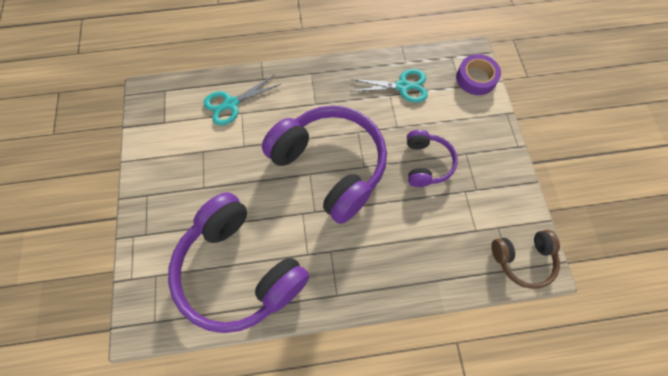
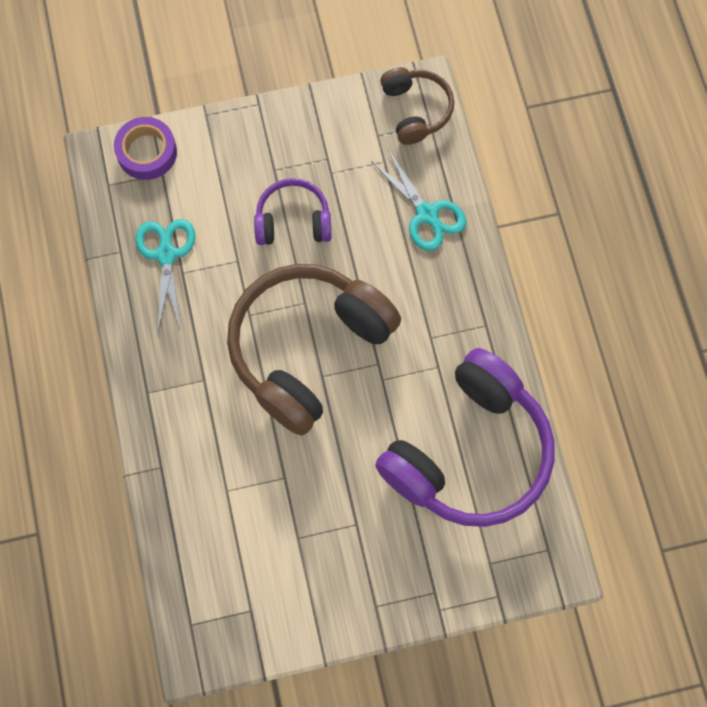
camera: 95 degrees left, 5 degrees up
turquoise scissors [204,75,281,126] -> turquoise scissors moved to [371,150,466,251]
purple headphones [262,105,387,224] -> brown headphones [227,264,401,436]

